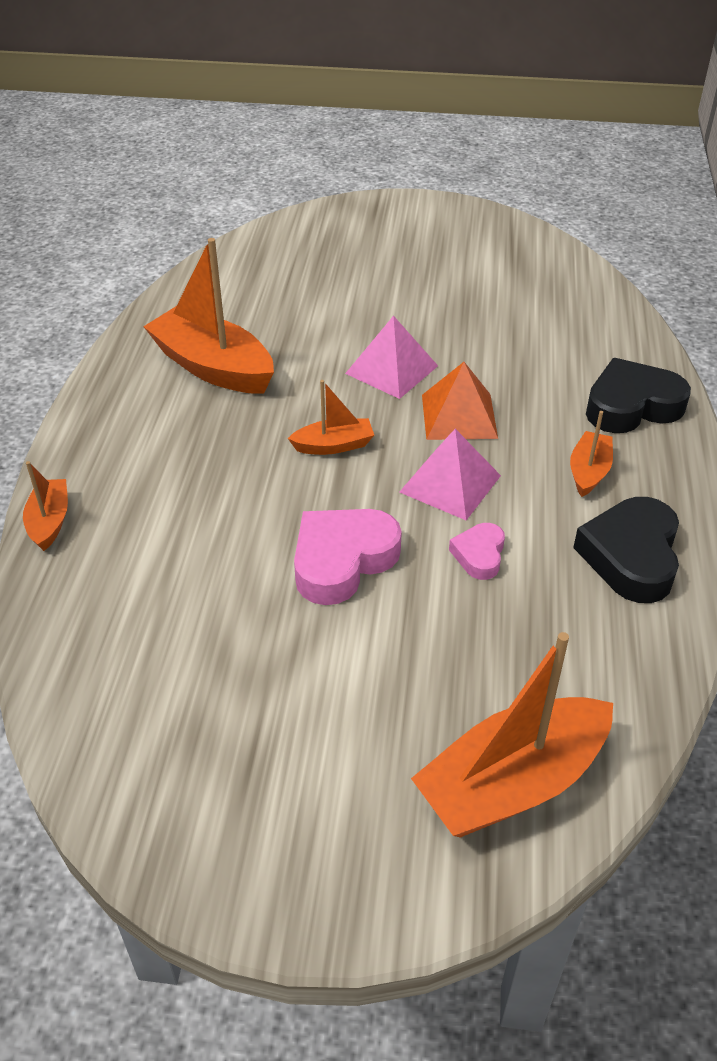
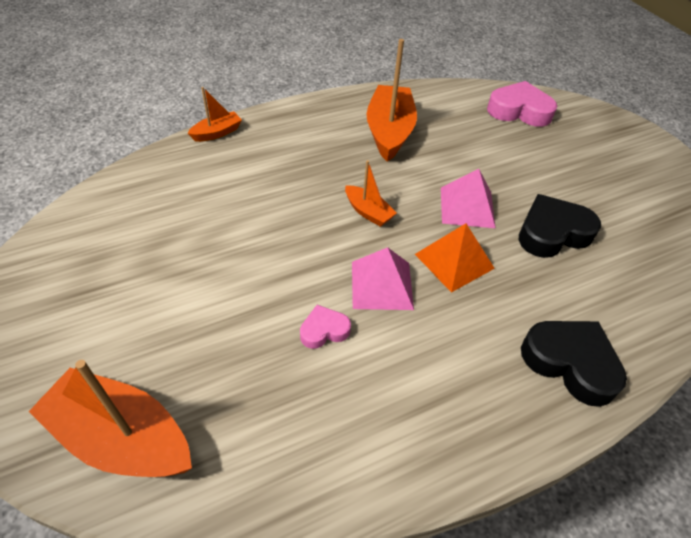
camera: 55 degrees right, 5 degrees up
pink heart [294,509,402,605] -> pink heart moved to [487,81,557,127]
orange boat [570,411,613,497] -> none
black heart [573,497,679,603] -> black heart moved to [519,194,601,258]

